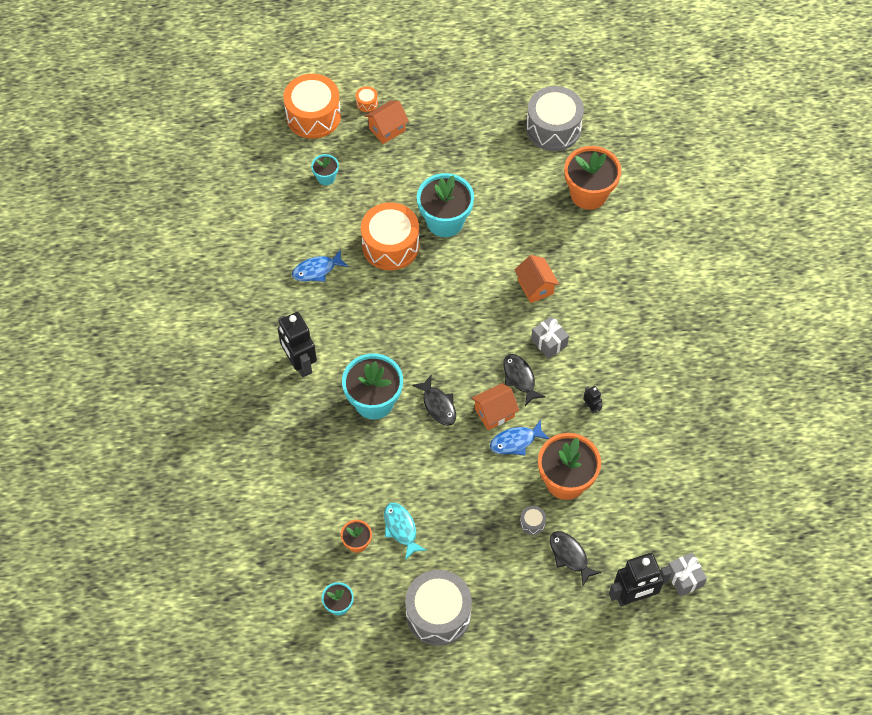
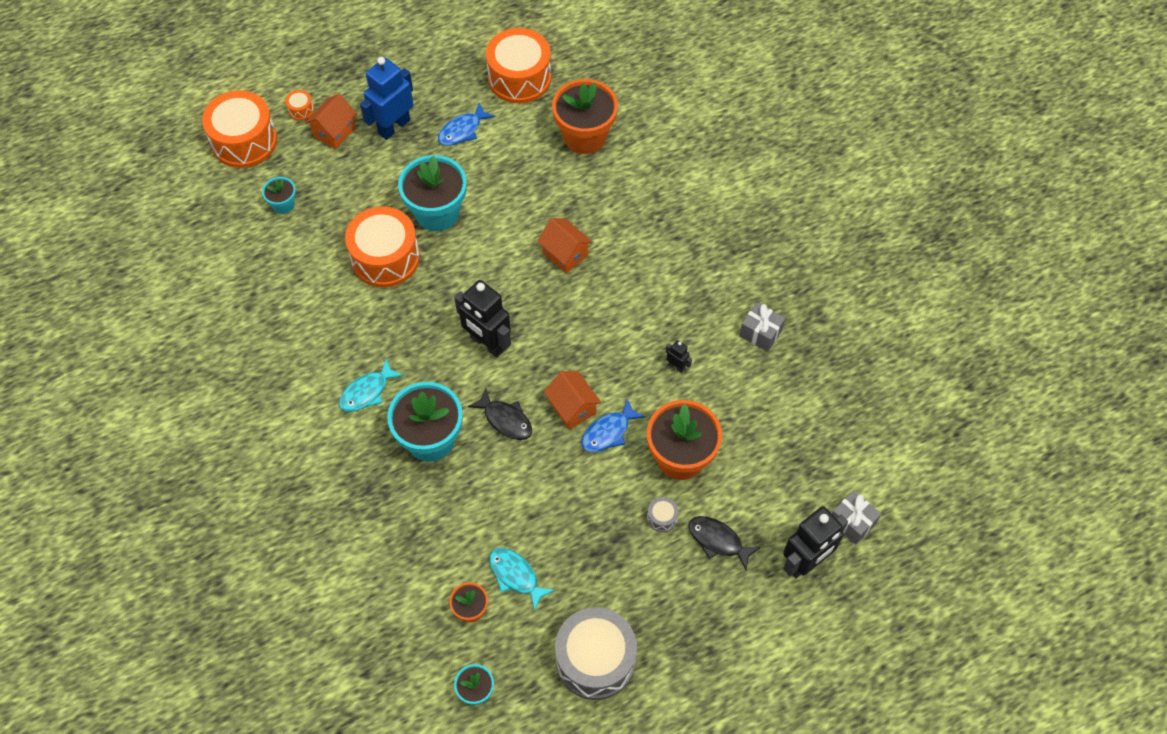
camera: 20 degrees left, 0 degrees up
black robot [278,312,317,377] -> black robot moved to [454,280,511,358]
blue fish [292,249,349,282] -> blue fish moved to [438,103,495,146]
orange house [471,383,519,430] -> orange house turned 75 degrees counterclockwise [544,371,601,429]
black fish [503,354,545,406] -> none
grey drum [526,86,584,151] -> orange drum [486,28,551,104]
grey gift [531,316,569,359] -> grey gift moved to [739,302,785,352]
none -> turquoise fish [339,359,404,412]
none -> blue robot [360,57,414,140]

